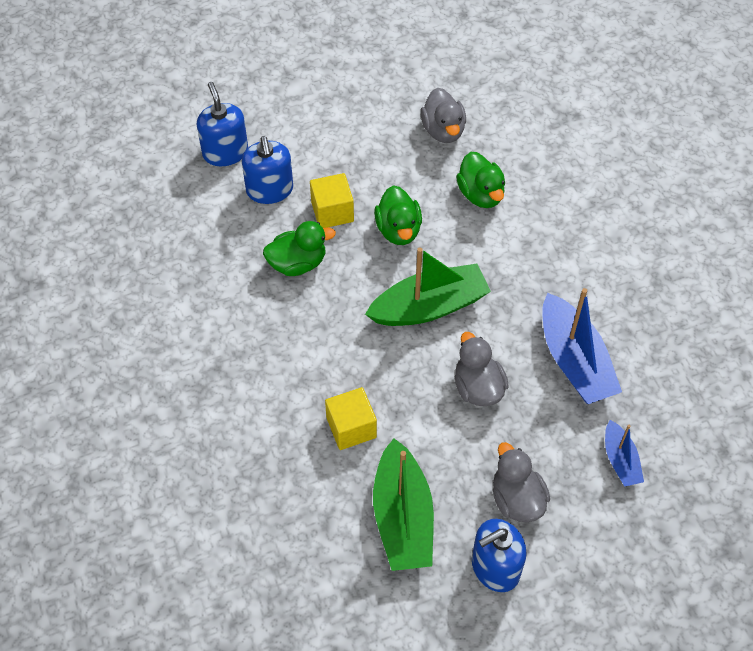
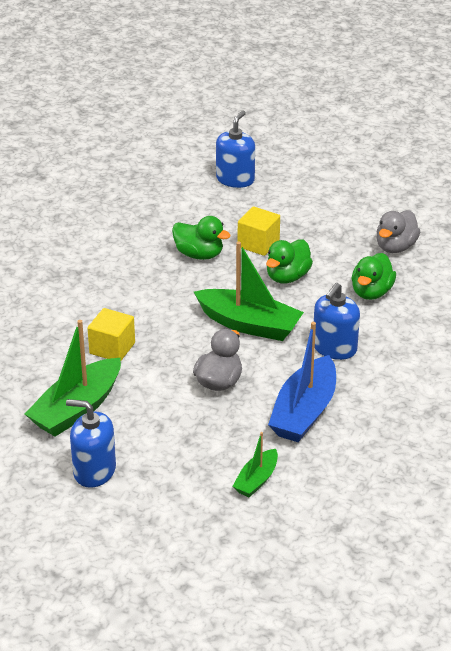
camera: 45 degrees right, 20 degrees down
blue soap dispenser [242,136,293,204] -> blue soap dispenser moved to [314,283,360,360]
grey duck [493,442,550,522] -> none
blue boat [605,420,644,487] -> green boat [232,432,278,497]

